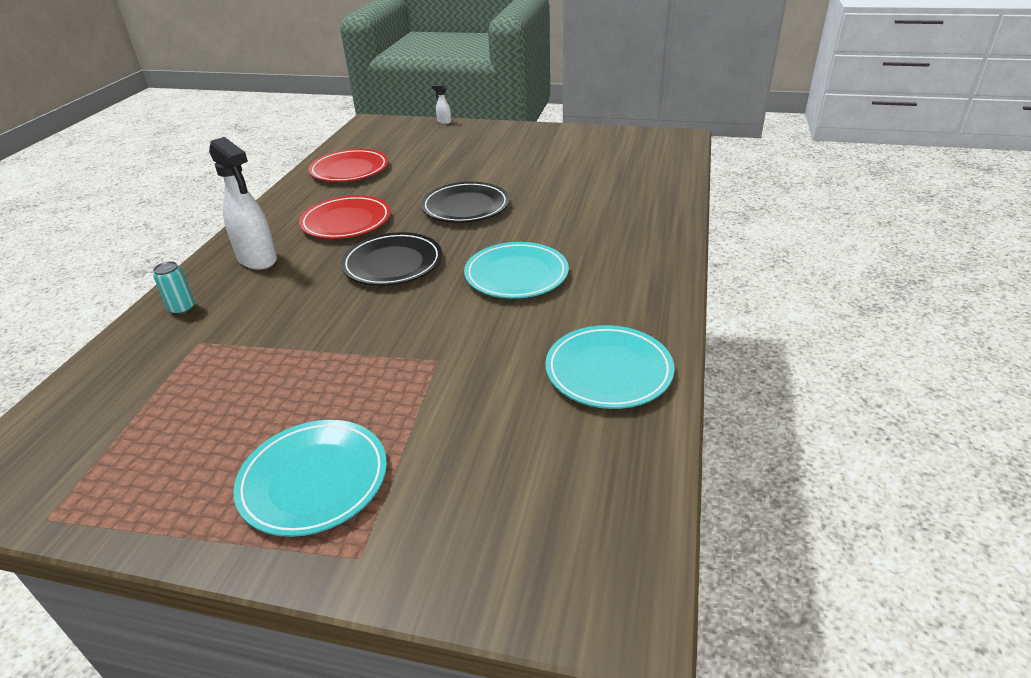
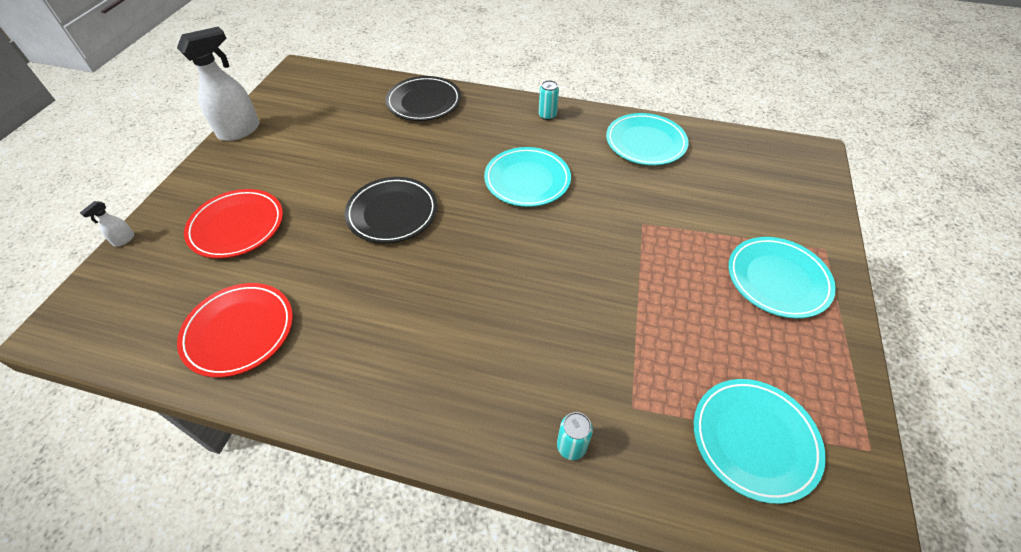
camera: 90 degrees left, 15 degrees up
white spray bottle [209,137,277,270] -> white spray bottle moved to [177,27,260,141]
red plate [299,195,391,239] -> red plate moved to [184,189,283,259]
black plate [341,232,442,286] -> black plate moved to [385,76,461,121]
none -> turquoise can [539,80,559,120]
none -> turquoise plate [694,379,826,504]

